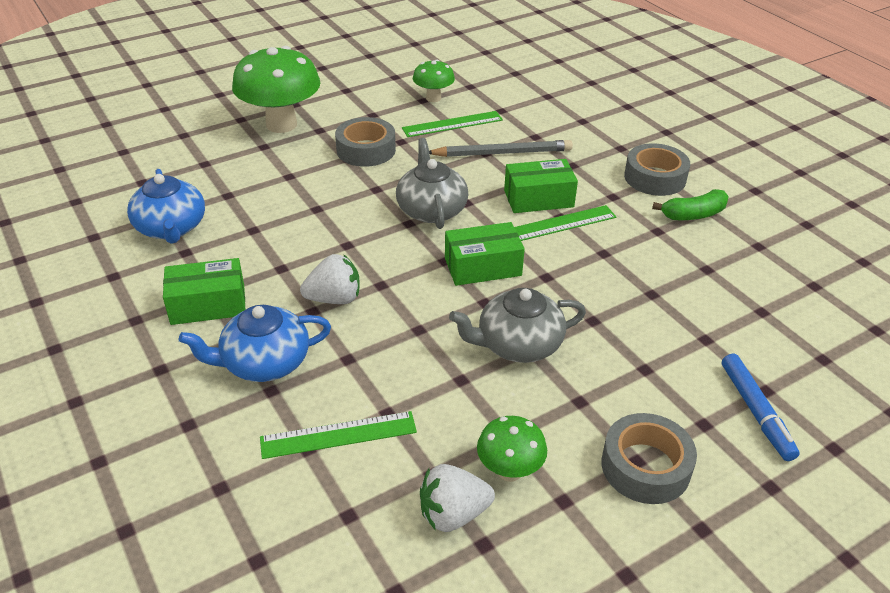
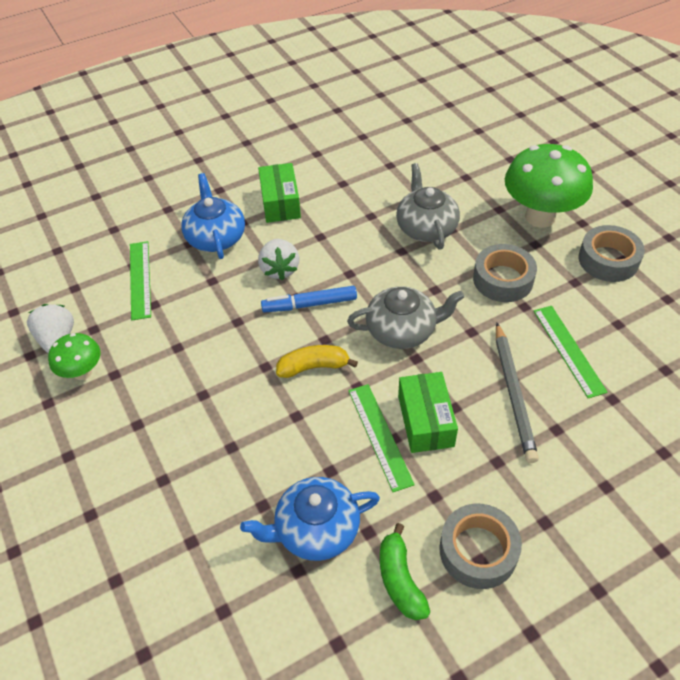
camera: 95 degrees right, 10 degrees up
blue teapot [127,169,205,244] -> blue teapot moved to [240,477,380,561]
green mushroom [413,60,455,102] -> none
green box [445,222,525,286] -> yellow banana [276,345,358,378]
grey teapot [449,288,586,363] -> grey teapot moved to [396,163,460,249]
grey tape [601,413,697,504] -> grey tape moved to [578,225,645,282]
blue marker [722,354,800,461] -> blue marker moved to [261,286,357,312]

